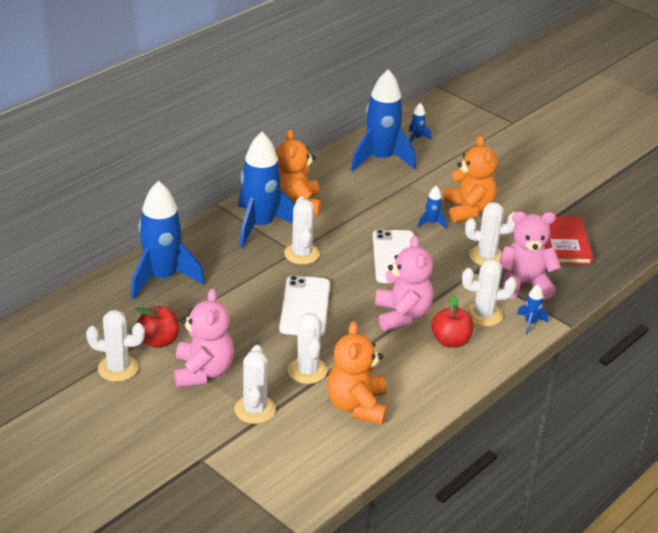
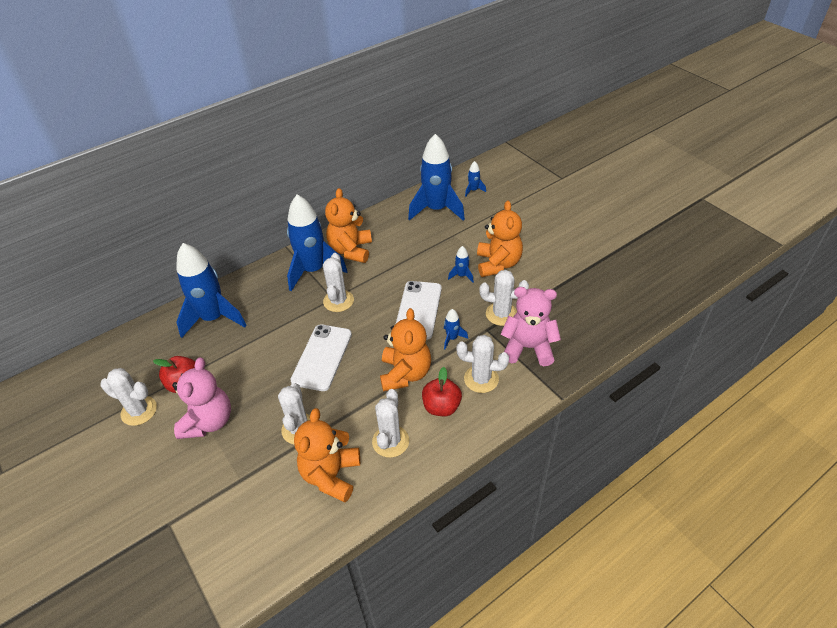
camera: 15 degrees right, 10 degrees up
white cactus [234,345,276,424] -> white cactus moved to [372,389,409,458]
pink teddy bear [375,235,433,331] -> orange teddy bear [380,308,431,392]
blue rocket [517,284,548,334] -> blue rocket moved to [444,309,468,349]
red book [544,216,593,265] -> none

